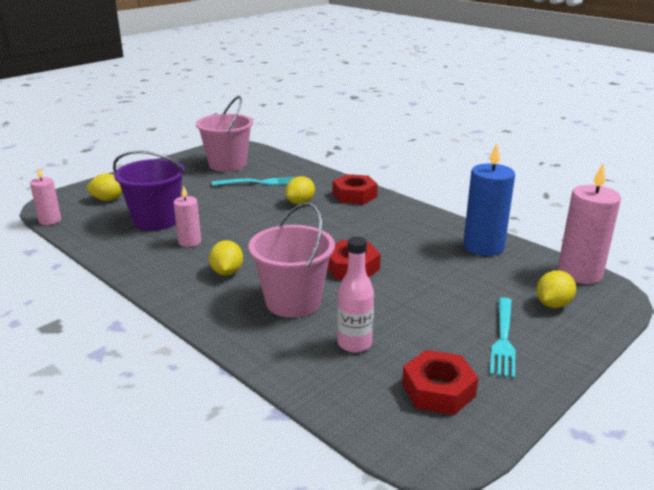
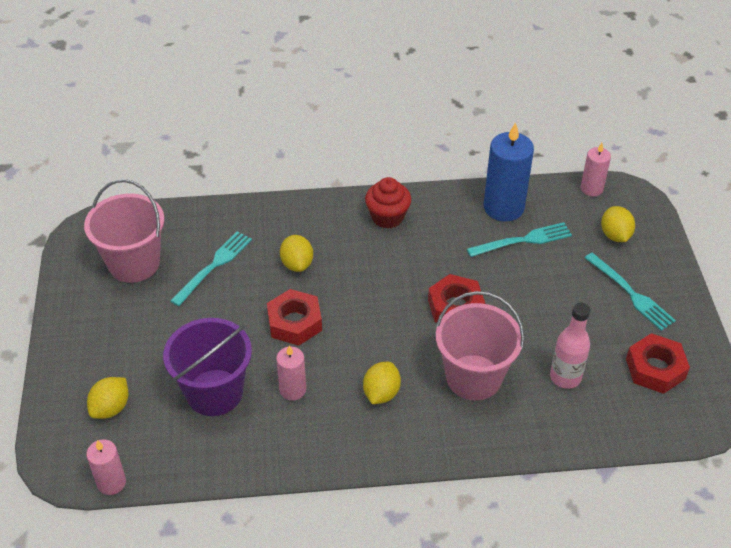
camera: 50 degrees left, 20 degrees up
yellow lemon [209,240,243,276] -> yellow lemon turned 75 degrees clockwise [363,362,401,404]
red nut [332,174,378,204] -> red nut moved to [267,289,322,346]
pink candle [558,164,621,284] -> pink candle [581,143,611,196], size x0.57
none -> red cupcake [365,177,411,229]
none -> turquoise fork [467,222,572,257]

